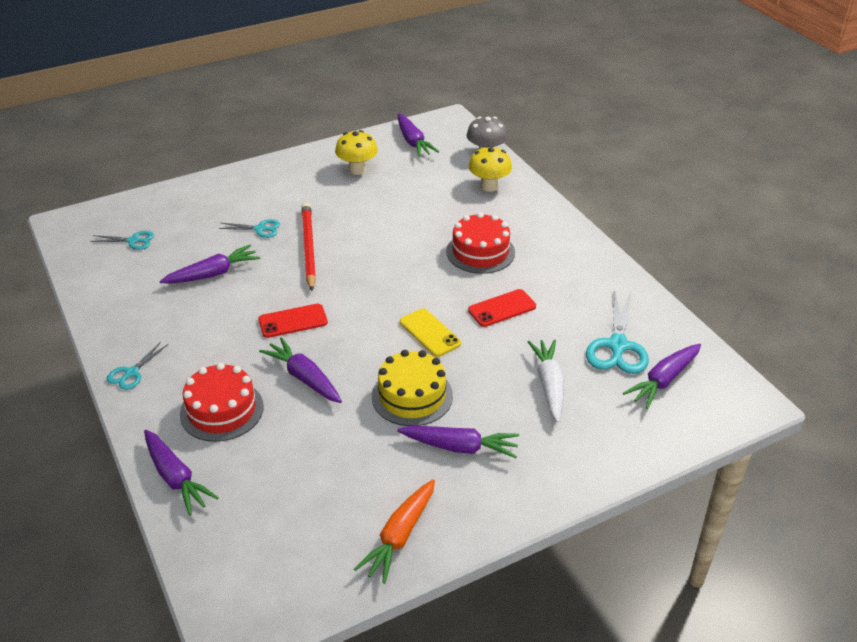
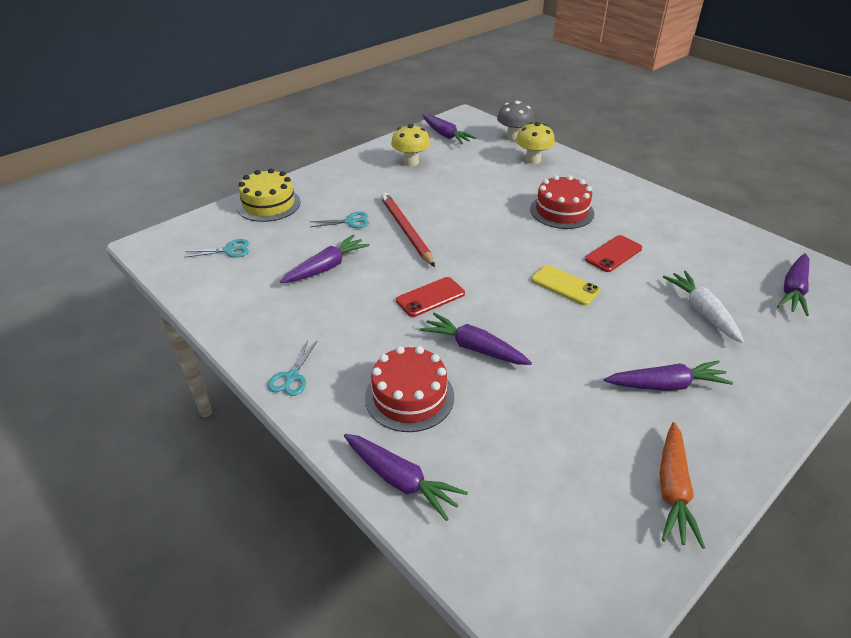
camera: 15 degrees left, 0 degrees up
yellow cake [372,350,453,426] -> yellow cake moved to [237,169,301,222]
turquoise scissors [586,289,649,374] -> none

